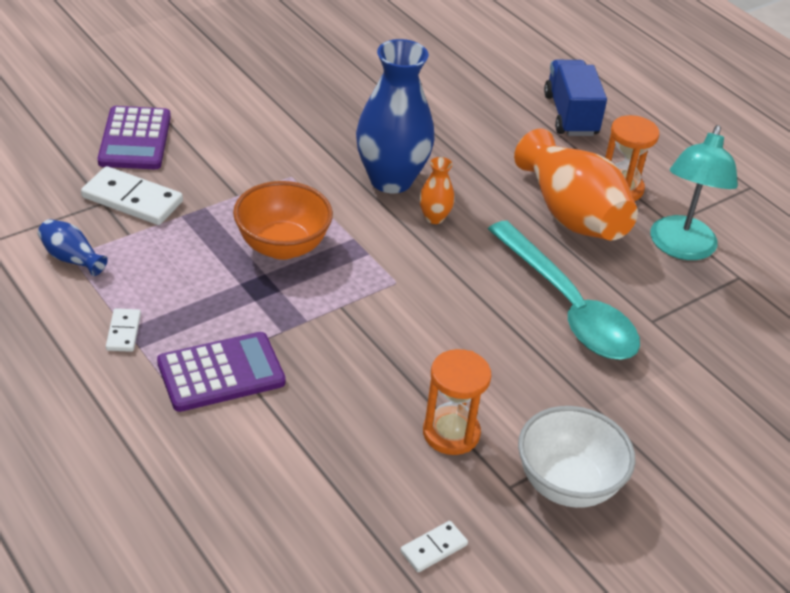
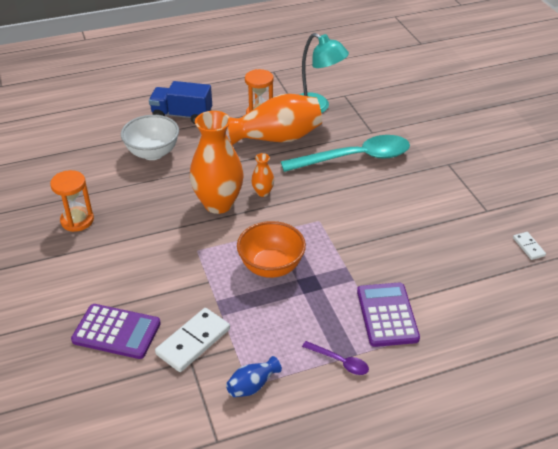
camera: 70 degrees left, 0 degrees up
white domino [106,308,141,352] -> purple spoon [302,341,369,375]
blue vase [356,39,435,193] -> orange vase [190,111,244,214]
orange hourglass [423,349,491,455] -> orange hourglass moved to [50,170,94,232]
white bowl [518,406,635,508] -> white bowl moved to [121,115,179,160]

